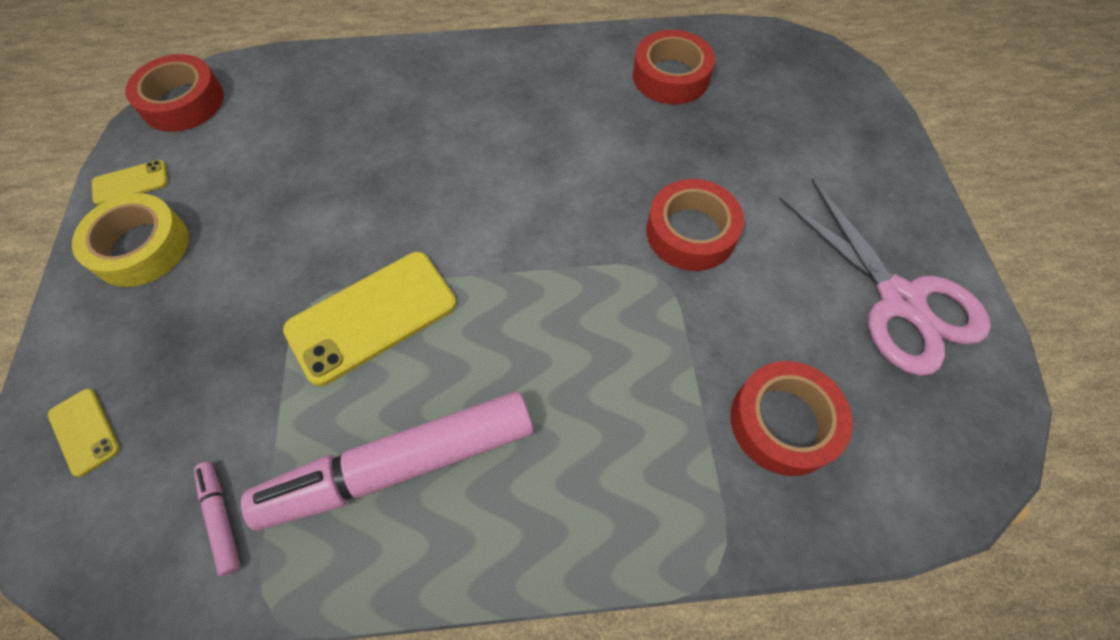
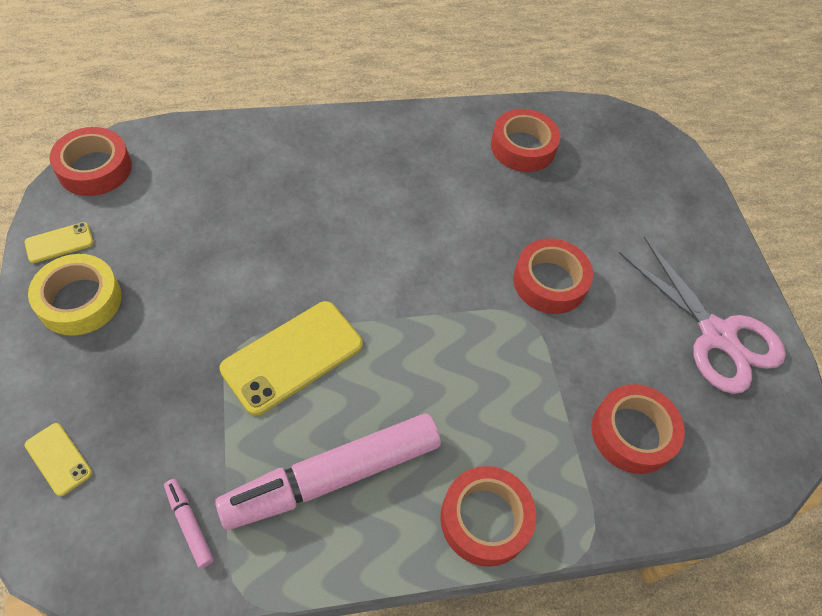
camera: 10 degrees left, 5 degrees down
none -> red tape [440,466,536,567]

